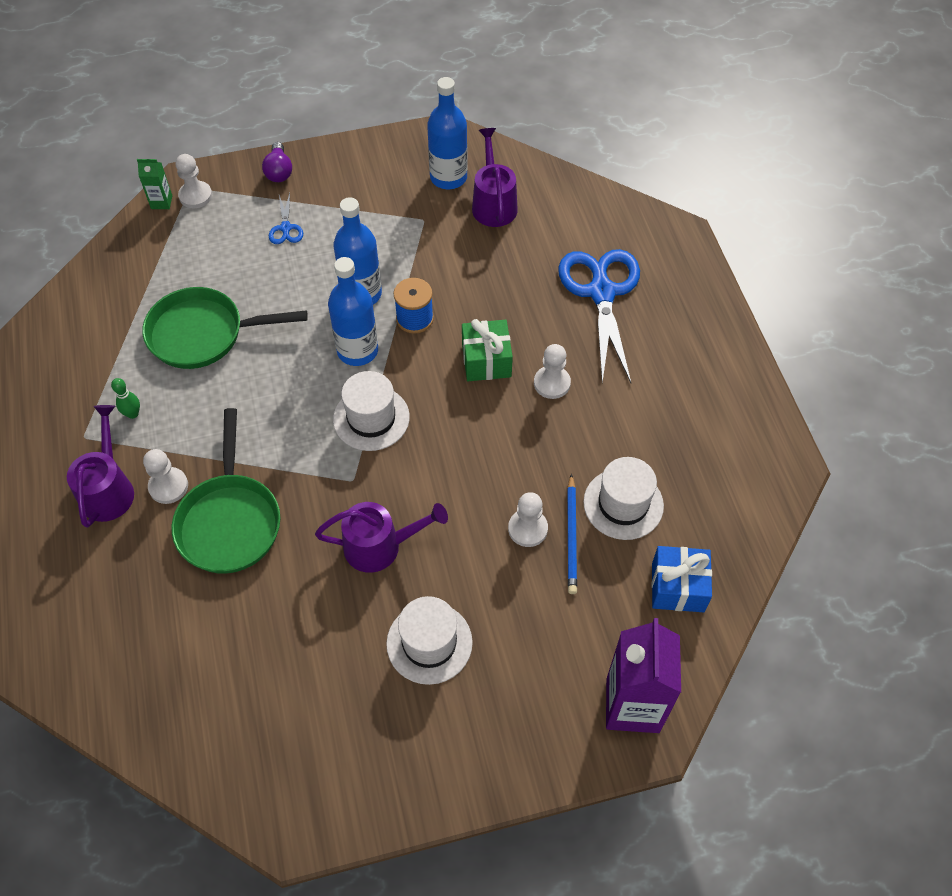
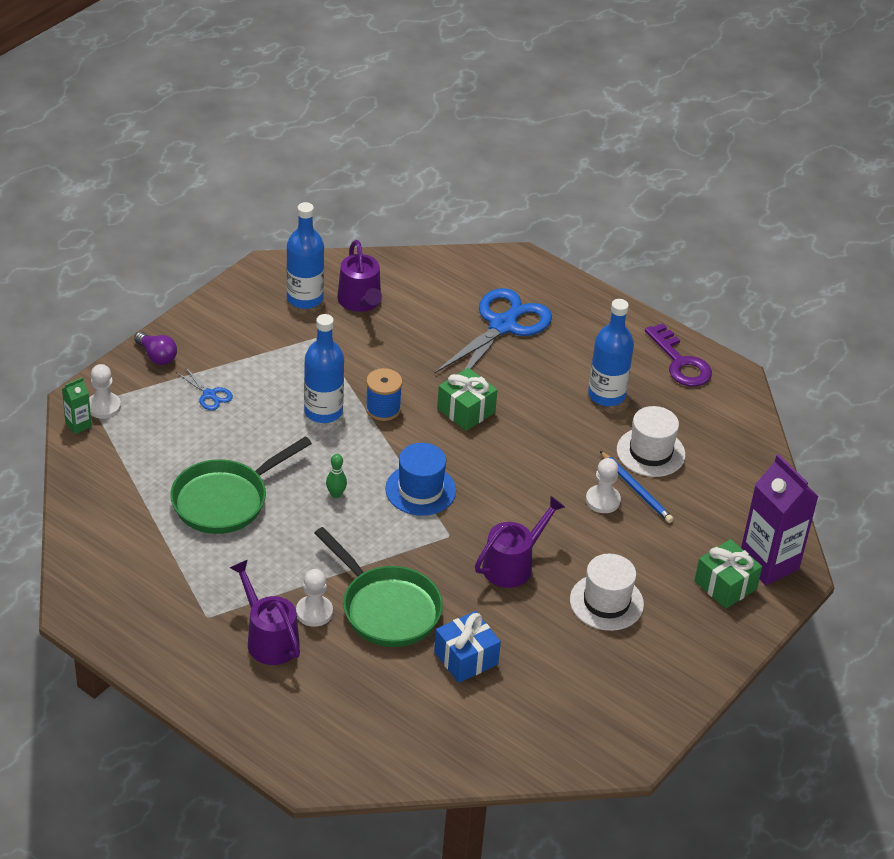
camera: 40 degrees left, 15 degrees down
green bowling pin [111,378,140,419] -> green bowling pin moved to [326,454,347,498]
blue bottle [328,257,378,366] -> blue bottle moved to [588,299,634,406]
white hat [333,371,410,451] -> blue hat [385,443,456,516]
purple watering can [472,128,518,227] -> purple watering can turned 150 degrees counterclockwise [337,240,382,312]
white pawn [534,344,571,399] -> none
blue scissors [558,249,640,383] -> blue scissors turned 75 degrees clockwise [434,288,552,374]
blue gift [651,546,712,612] -> blue gift moved to [434,611,501,683]
none -> purple key [645,323,712,387]
none -> green gift [694,539,762,609]

